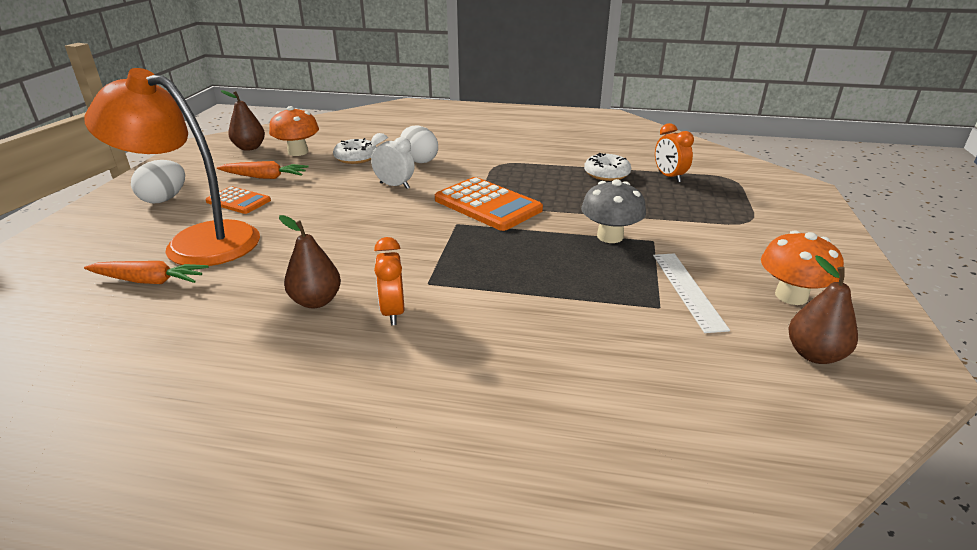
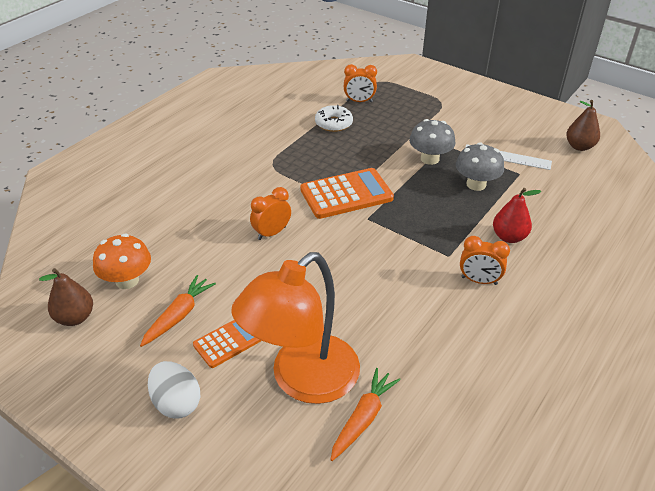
camera: 65 degrees left, 10 degrees up
brown pear [279,215,341,308] -> none
white donut [333,138,376,164] -> none
white clock [371,133,415,189] -> orange clock [250,187,291,240]
white egg [400,126,438,163] -> none
orange mushroom [761,230,844,305] -> none
none -> grey mushroom [456,142,504,191]
none -> red pear [493,188,541,243]

